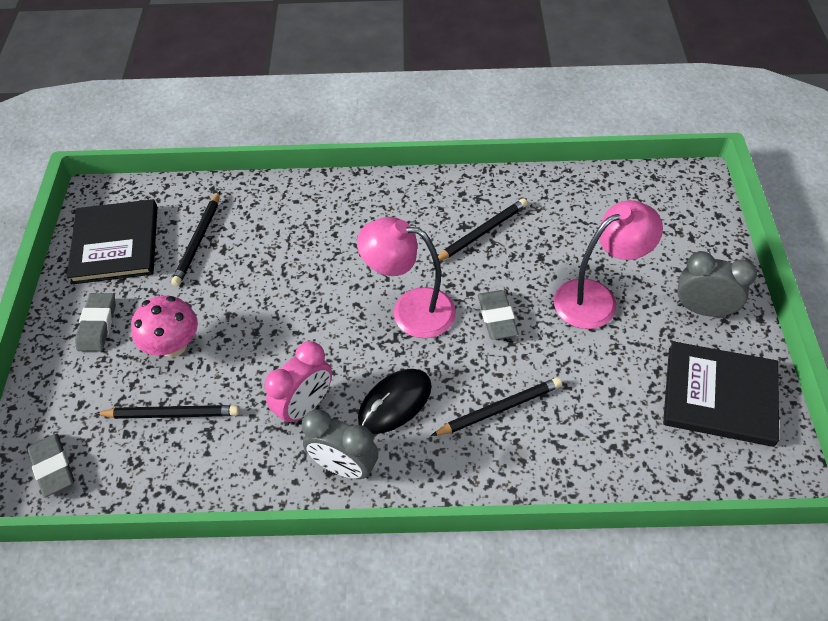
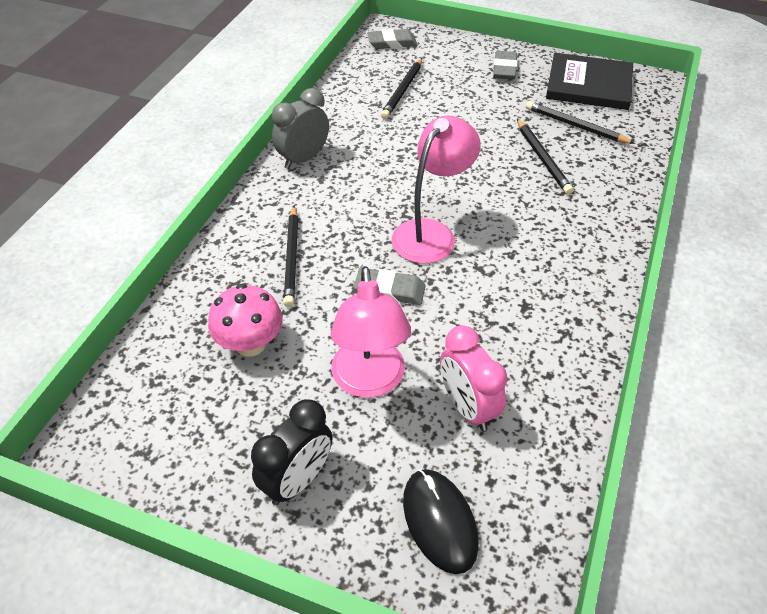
camera: 110 degrees right, 5 degrees down
grey eraser [75,293,116,352] -> grey eraser turned 75 degrees clockwise [493,51,517,80]
pink mushroom [131,296,198,357] -> pink mushroom moved to [208,284,283,357]
pink clock [264,341,332,425] -> pink clock moved to [440,325,507,431]
black mouse [358,369,432,434] -> black mouse moved to [403,469,479,574]
black pencil [432,198,528,263] -> black pencil moved to [517,119,574,194]
black book [663,341,779,447] -> none
grey clock [677,251,757,317] -> black clock [251,399,332,505]

